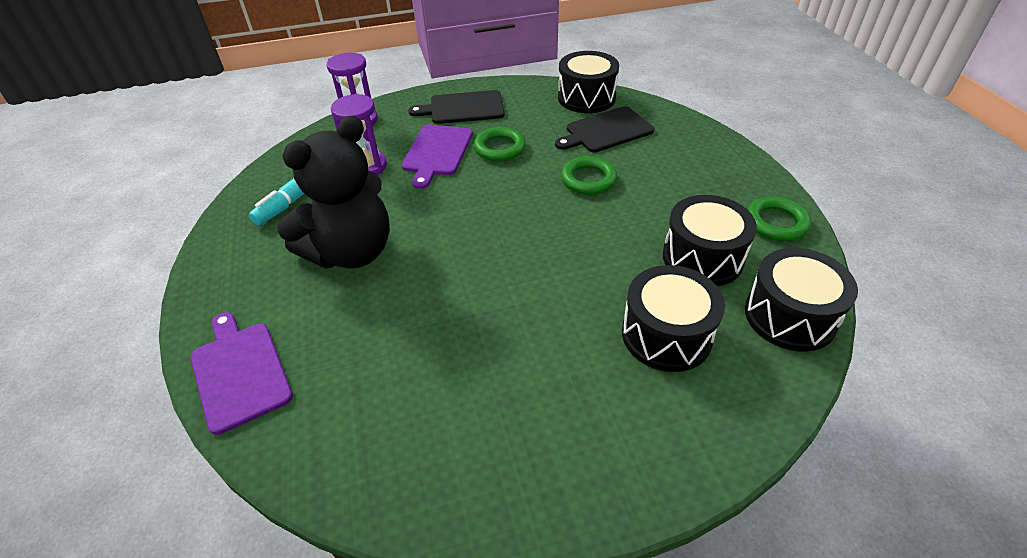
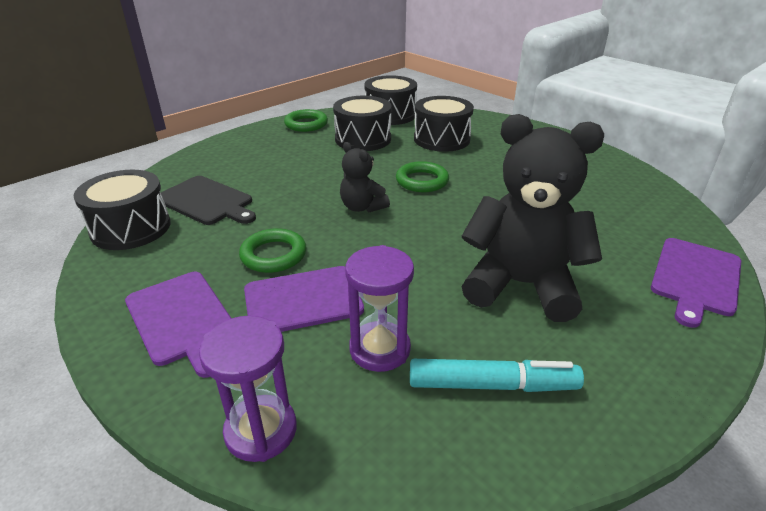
camera: 120 degrees left, 10 degrees down
black cutting board [408,90,505,124] -> purple cutting board [125,272,232,378]
green ring [561,156,617,195] -> green ring moved to [396,161,449,192]
none -> black teddy bear [340,142,390,213]

